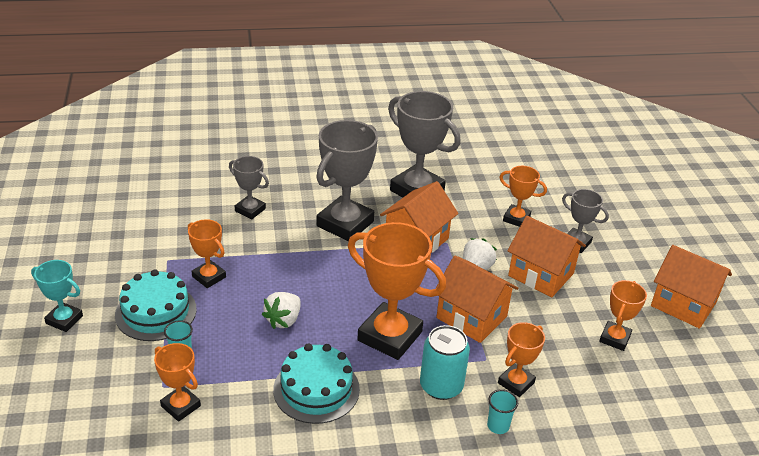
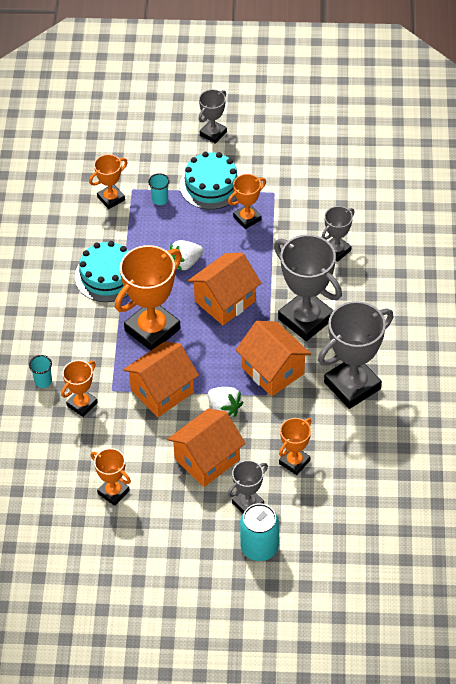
camera: 105 degrees right, 15 degrees up
turquoise trophy [31,260,83,332] -> grey trophy [199,89,227,144]
white strawberry [262,292,301,329] -> white strawberry turned 75 degrees counterclockwise [170,240,203,271]
turquoise can [420,325,470,400] -> turquoise can moved to [240,503,279,561]
orange trophy [498,322,545,397] -> orange trophy turned 75 degrees clockwise [61,360,98,417]
orange house [651,245,732,329] -> orange house moved to [188,253,261,325]

